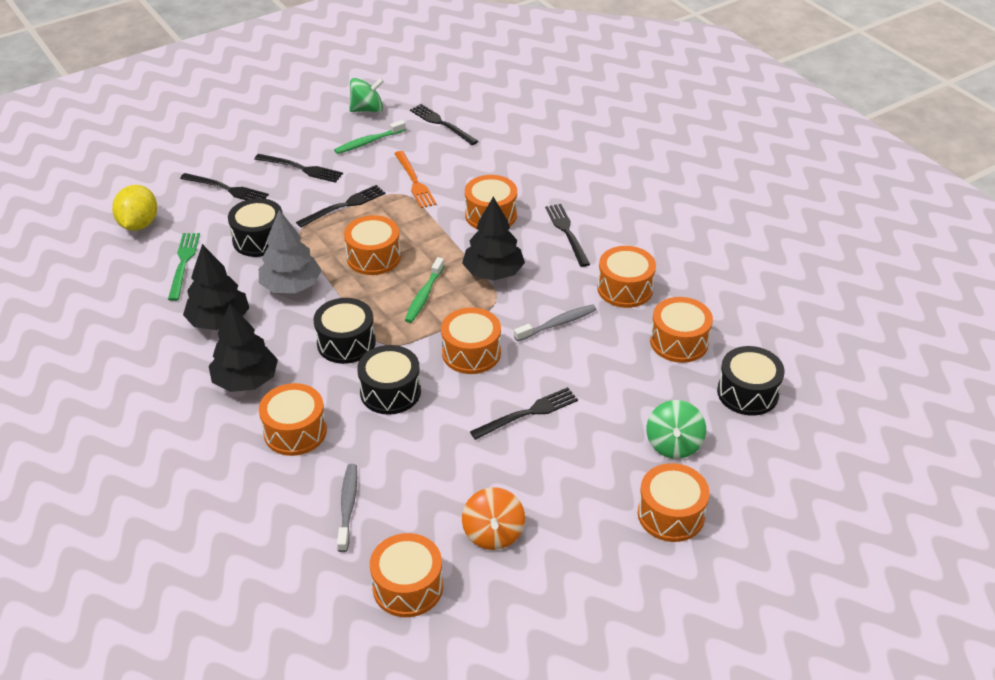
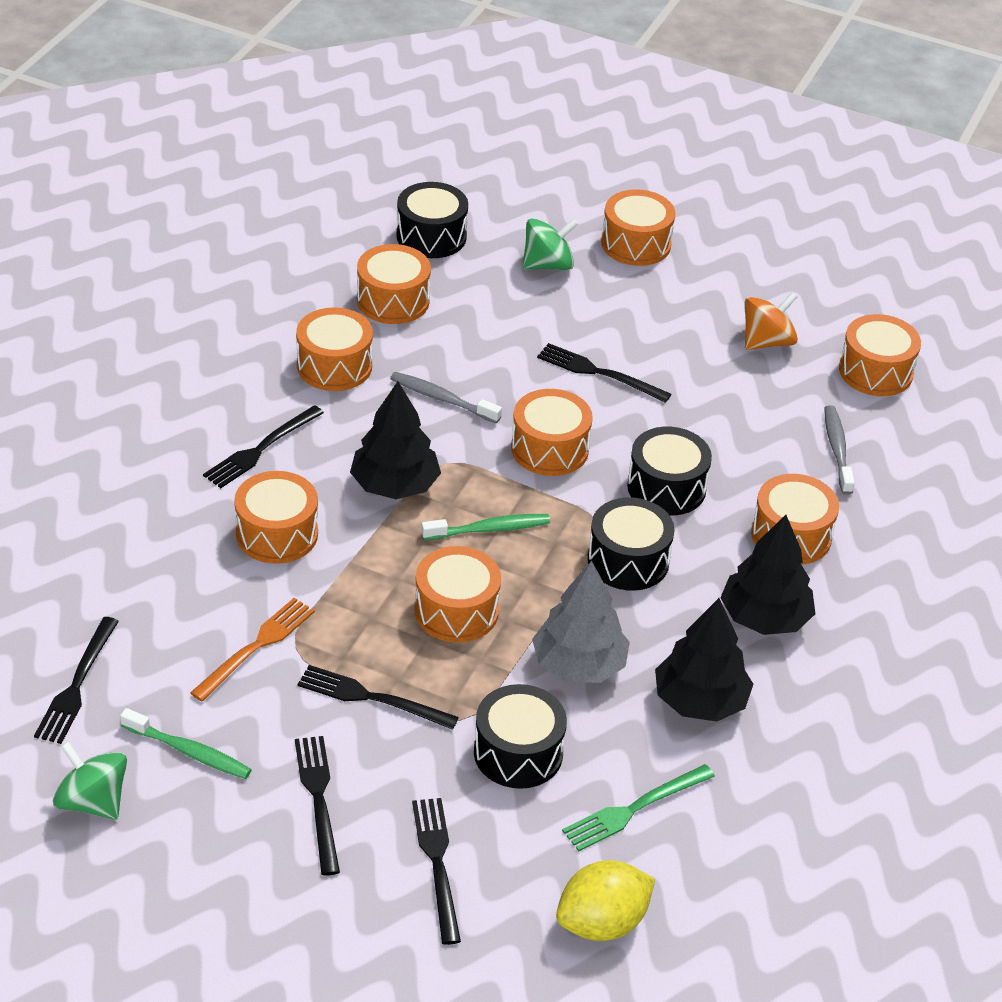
camera: 125 degrees left, 0 degrees up
grey toothbrush [337,464,357,552] -> grey toothbrush turned 120 degrees clockwise [824,405,855,495]

